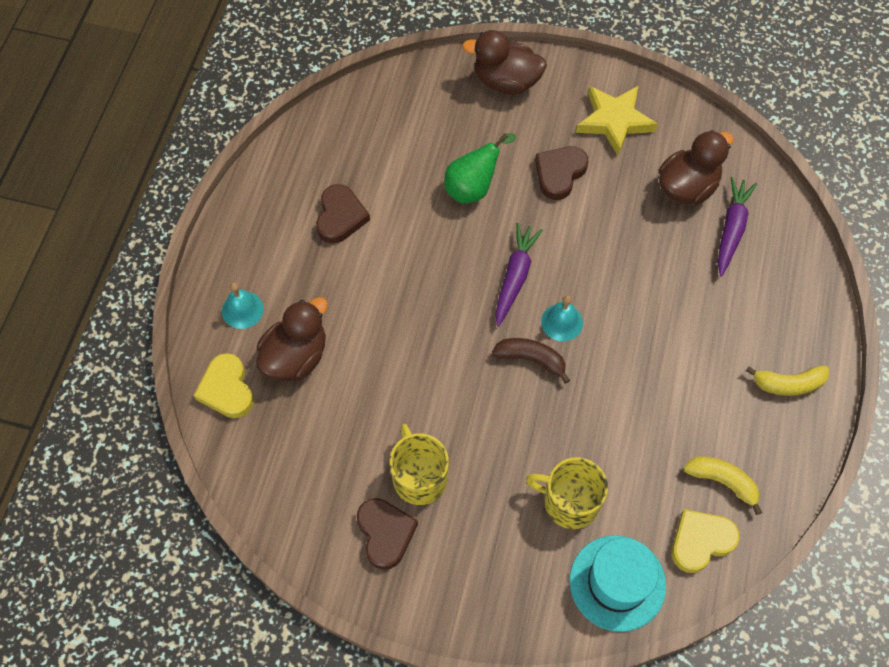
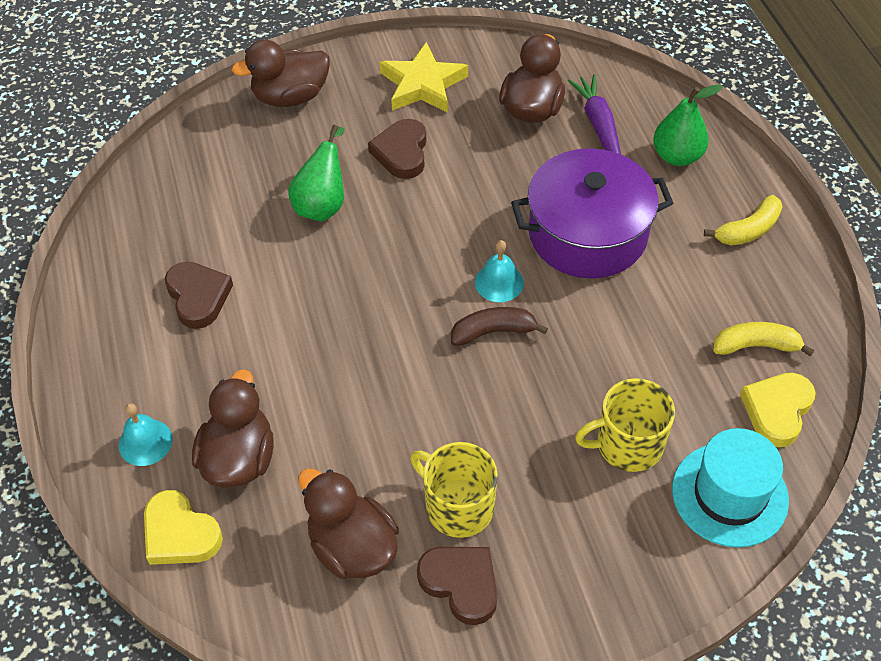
camera: 30 degrees left, 10 degrees down
purple carrot [495,223,543,327] -> none
none -> brown duck [298,468,399,579]
none -> purple pot [511,148,673,278]
none -> green pear [653,85,723,166]

